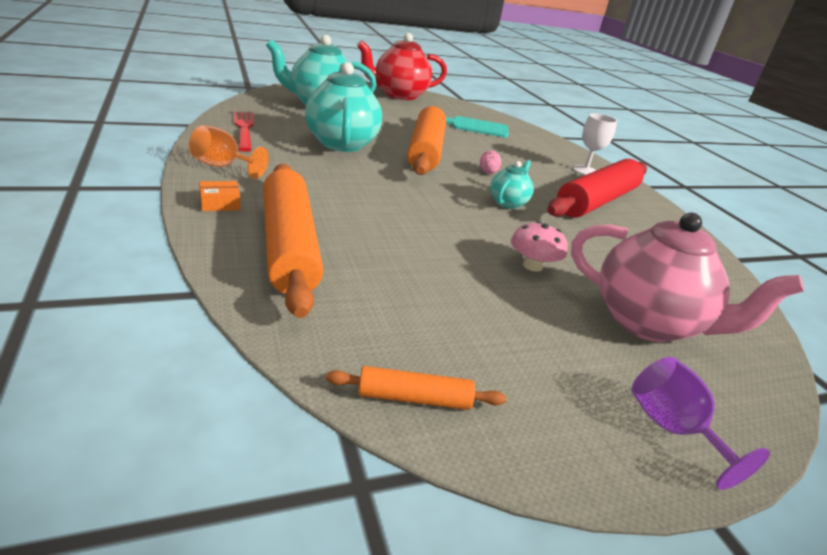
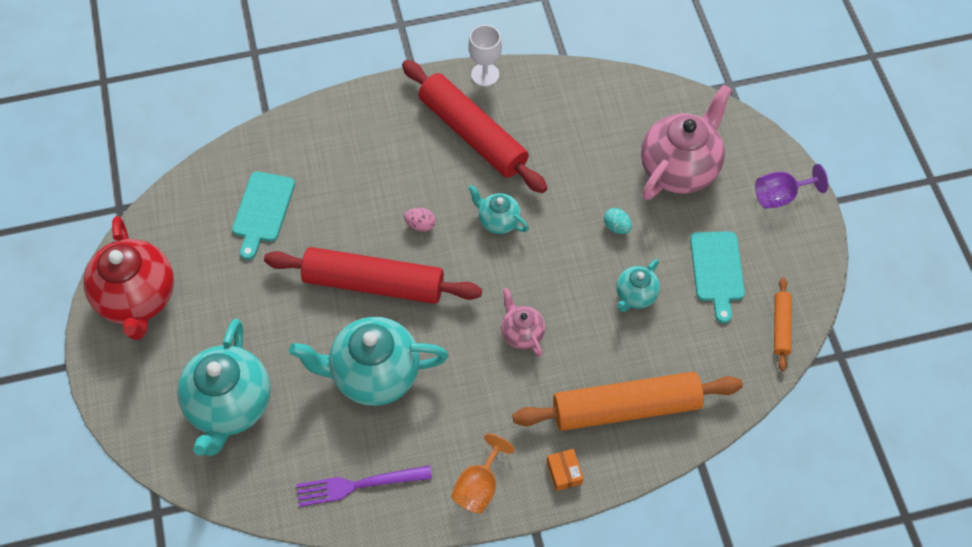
camera: 80 degrees left, 30 degrees up
red fork [234,112,254,152] -> purple fork [296,465,432,507]
orange rolling pin [407,106,446,175] -> red rolling pin [264,247,482,304]
pink mushroom [511,222,568,272] -> turquoise egg [604,208,632,234]
white goblet [573,113,617,175] -> white goblet moved to [468,25,502,86]
none -> pink teapot [501,288,545,357]
none -> turquoise teapot [616,259,660,312]
none -> turquoise cutting board [690,231,745,324]

